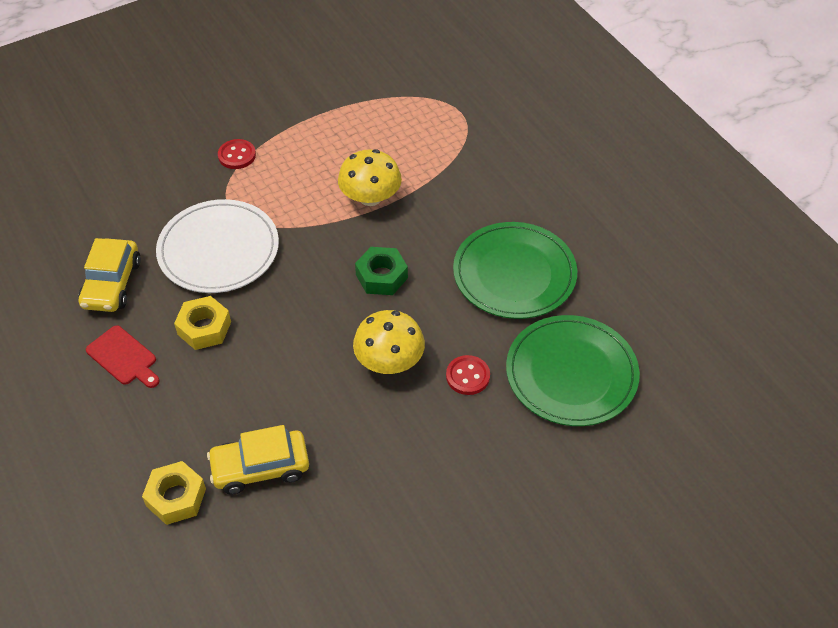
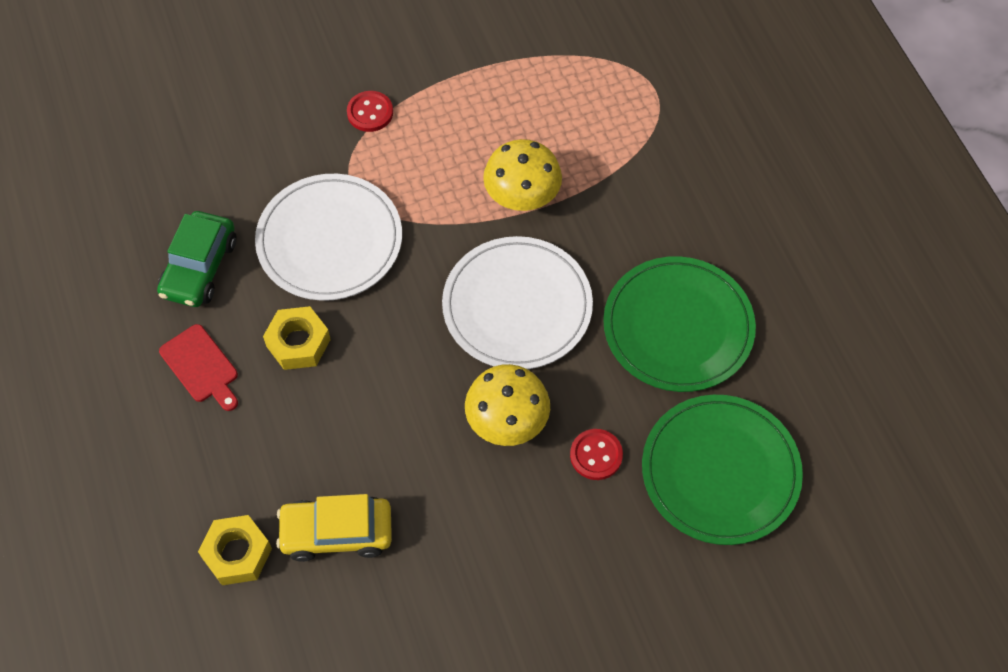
camera: 10 degrees right, 10 degrees up
yellow car [78,238,141,312] -> green car [157,211,237,307]
green nut [355,247,408,295] -> white plate [442,236,593,369]

